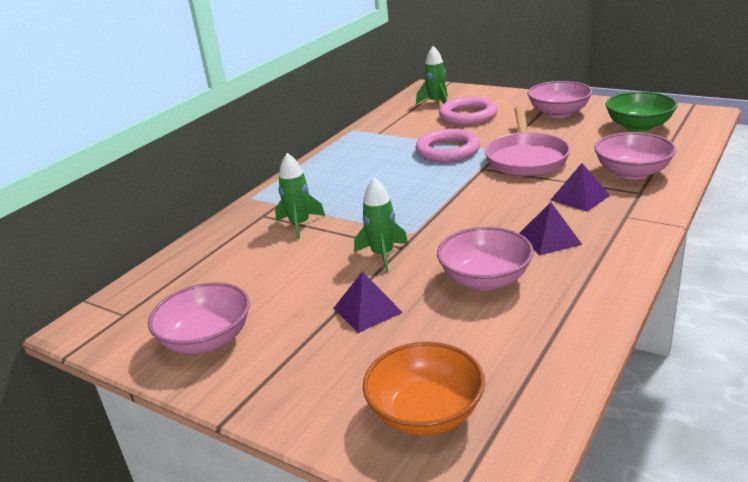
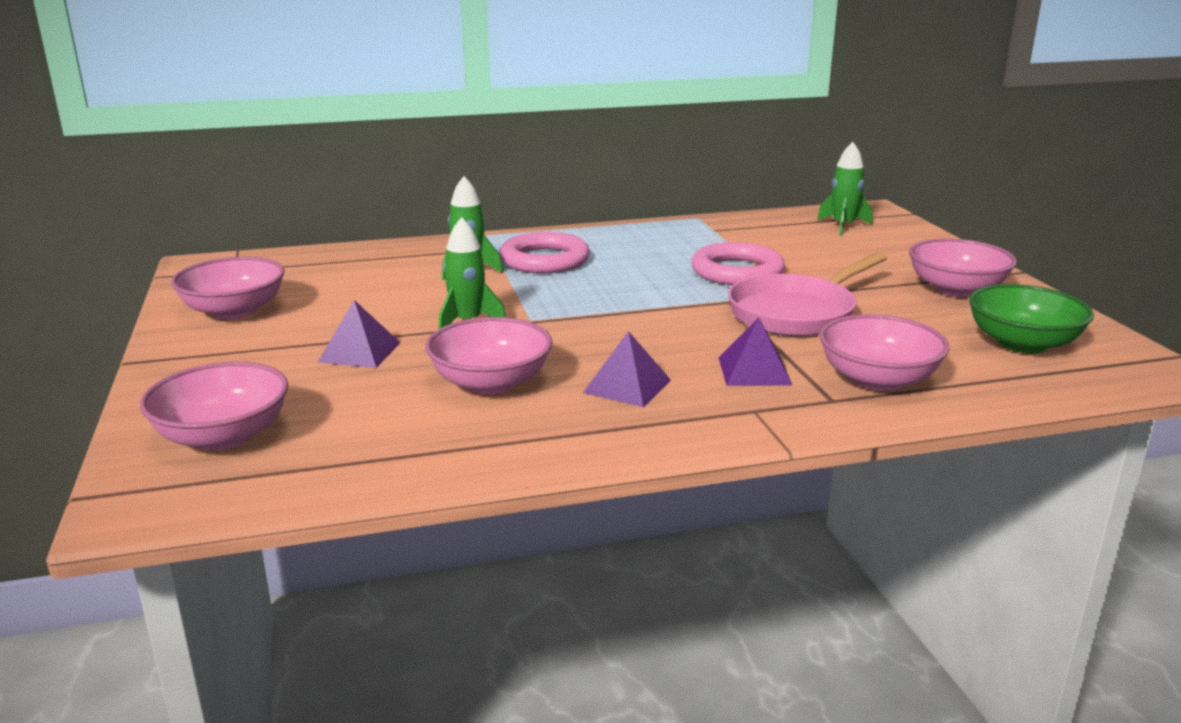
camera: 40 degrees right, 5 degrees down
orange bowl [363,342,485,436] -> pink bowl [140,362,288,451]
pink ring [439,97,498,125] -> pink ring moved to [500,232,590,273]

